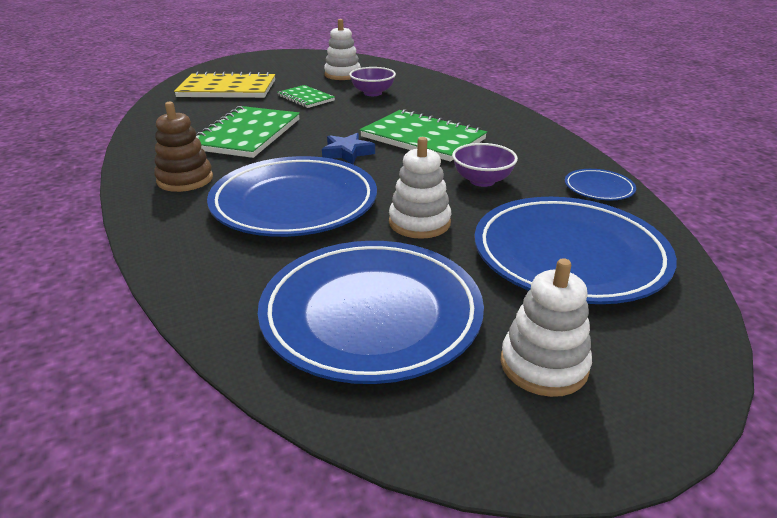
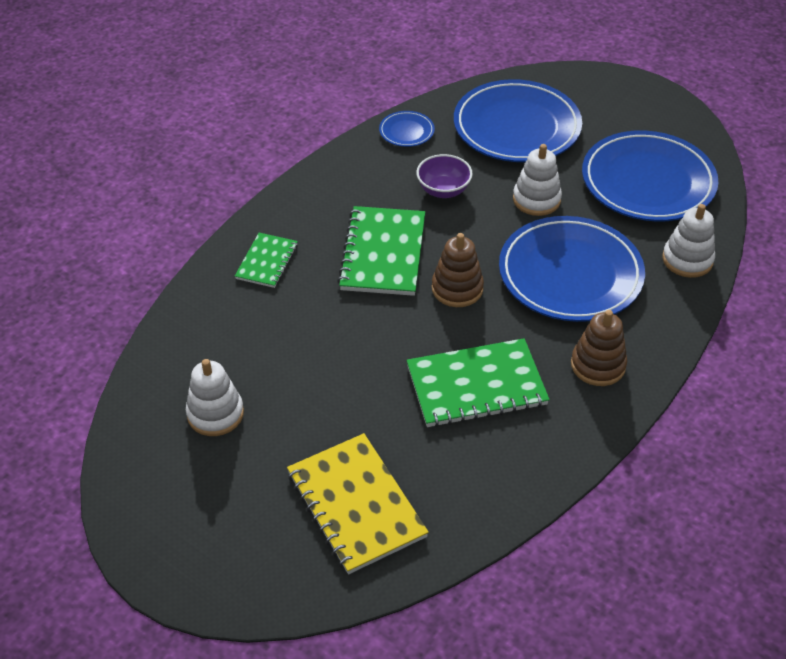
camera: 120 degrees left, 15 degrees up
green notebook [277,85,335,108] -> green notebook moved to [235,233,298,288]
blue star [322,133,375,164] -> brown stacking toy [432,233,484,307]
purple bowl [349,67,396,96] -> none
white stacking toy [501,258,592,397] -> white stacking toy moved to [662,204,715,278]

